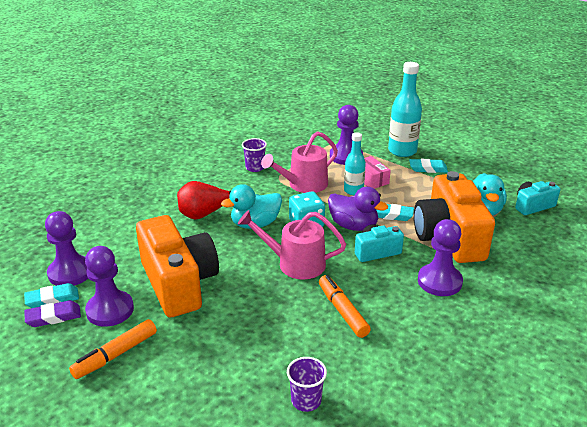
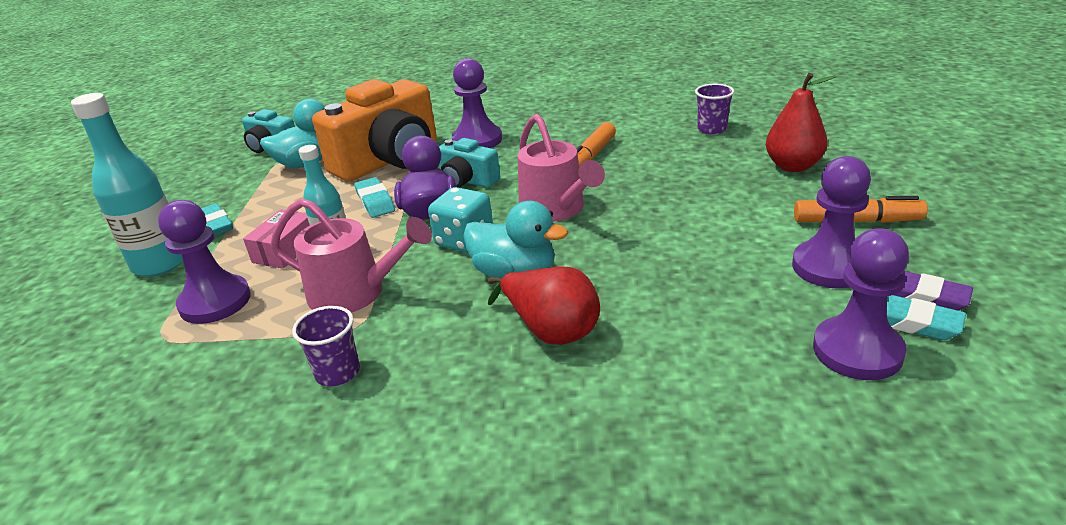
camera: 125 degrees left, 0 degrees up
orange camera [136,215,219,317] -> none
none -> red pear [766,73,836,172]

